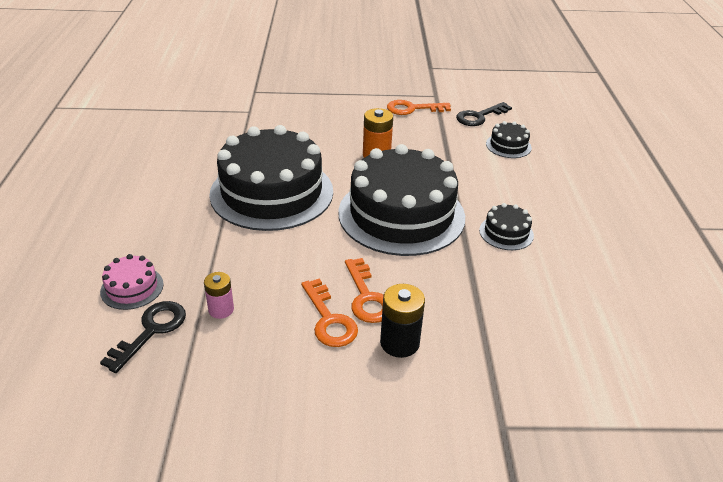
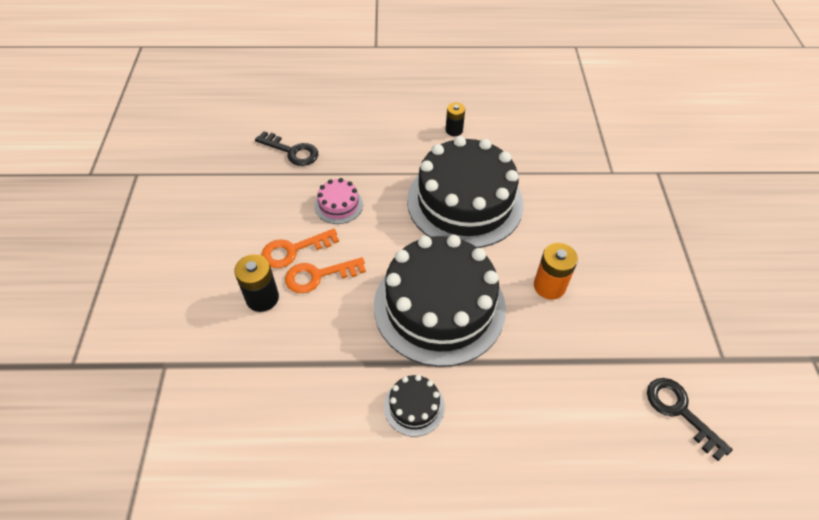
camera: 90 degrees right, 15 degrees up
pink cake [100,254,164,310] -> pink cake moved to [315,178,363,224]
pink battery [204,272,234,319] -> none
orange key [387,100,451,115] -> none
black cake [486,121,532,158] -> none
none -> black battery [445,103,465,136]

